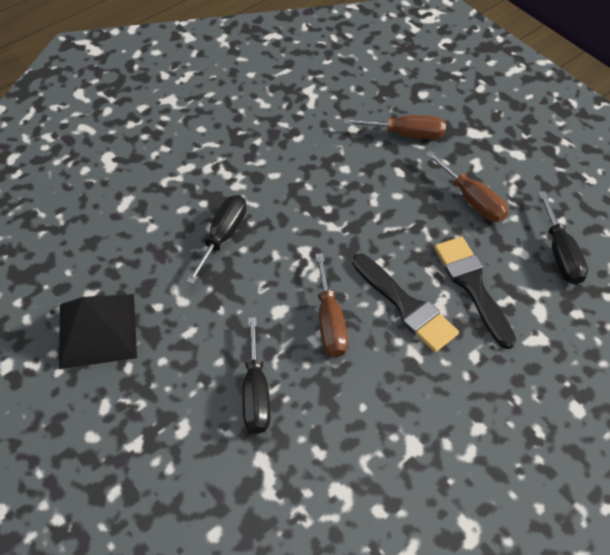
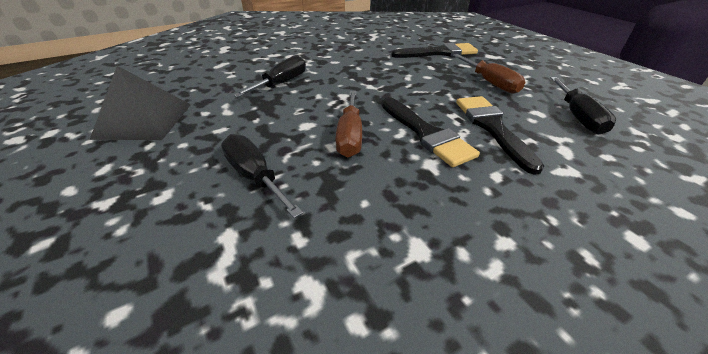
camera: 10 degrees right, 15 degrees down
black screwdriver [242,317,271,434] -> black screwdriver turned 135 degrees clockwise [221,134,303,218]
brown screwdriver [344,115,446,139] -> black brush [391,43,478,58]

